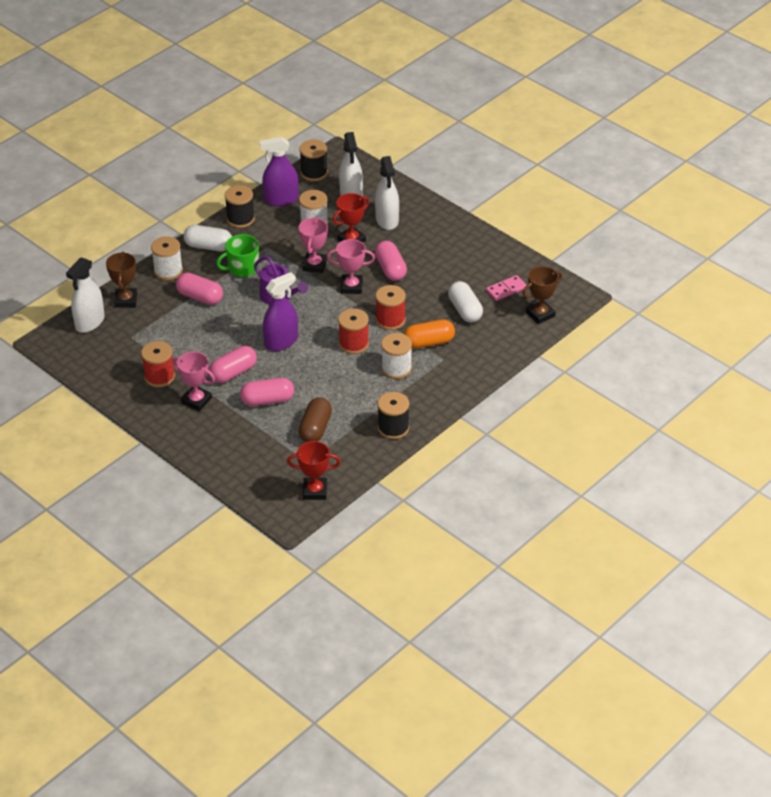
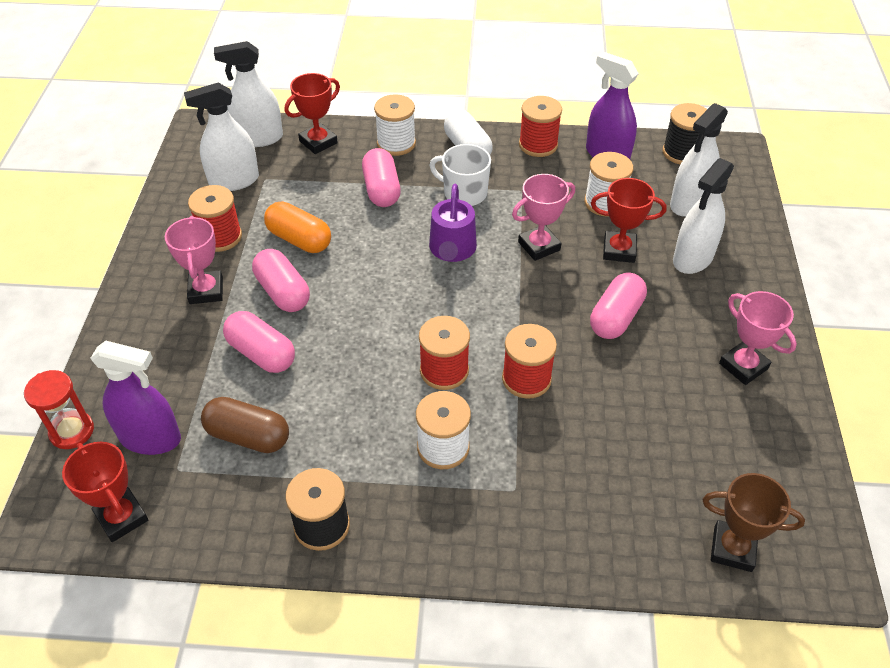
camera: 50 degrees right, 5 degrees up
brown trophy [106,252,137,308] -> red trophy [285,73,340,154]
pink capsule [209,346,257,383] -> pink capsule turned 45 degrees clockwise [252,249,310,312]
green mug [216,234,259,277] -> white mug [429,144,491,206]
black spool [225,185,255,228] -> red spool [519,96,562,157]
purple spray bottle [263,272,298,351] -> purple spray bottle moved to [91,341,181,455]
brown capsule [298,397,332,442] -> brown capsule turned 45 degrees clockwise [201,397,289,453]
pink trophy [327,239,375,294] -> pink trophy moved to [719,291,797,385]
orange capsule [404,319,455,349] -> orange capsule moved to [264,201,331,253]
white capsule [448,281,483,323] -> none
pink domino [486,275,527,301] -> none
none -> red hourglass [24,370,94,449]
none -> white spray bottle [184,83,259,191]

